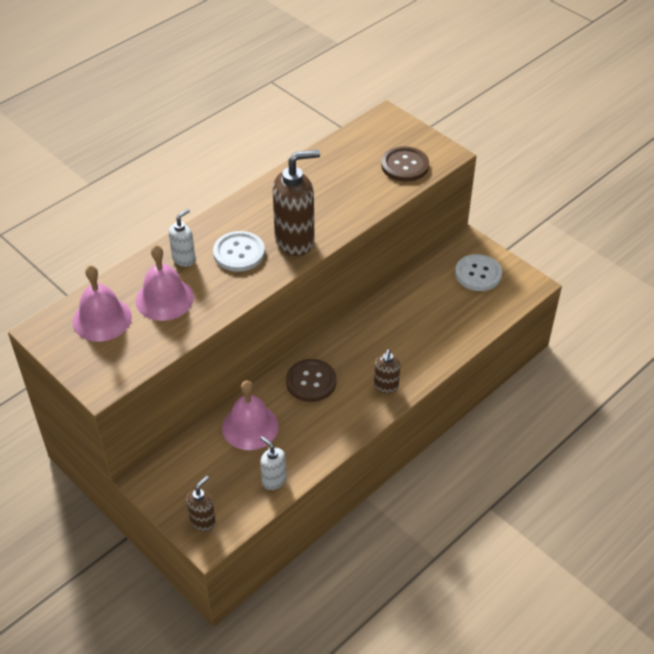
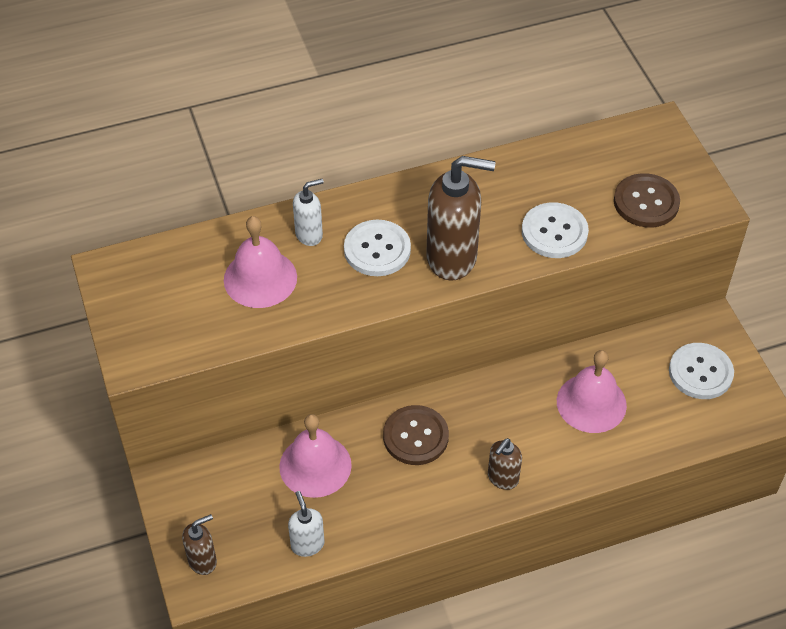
camera: 25 degrees right, 5 degrees up
pink bell [73,265,132,342] -> pink bell moved to [557,350,627,433]
none -> white button [522,202,589,258]

